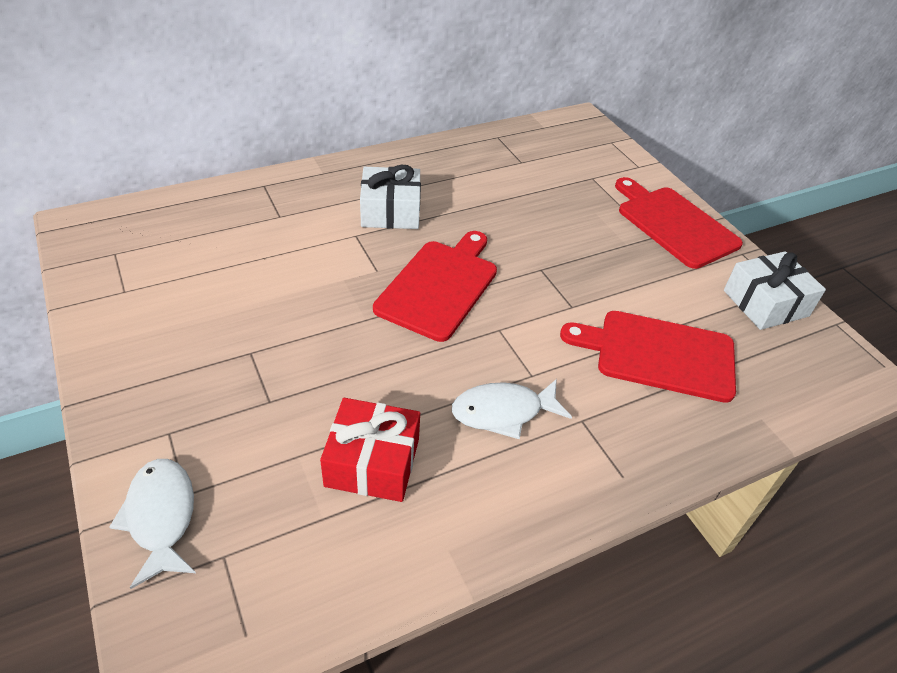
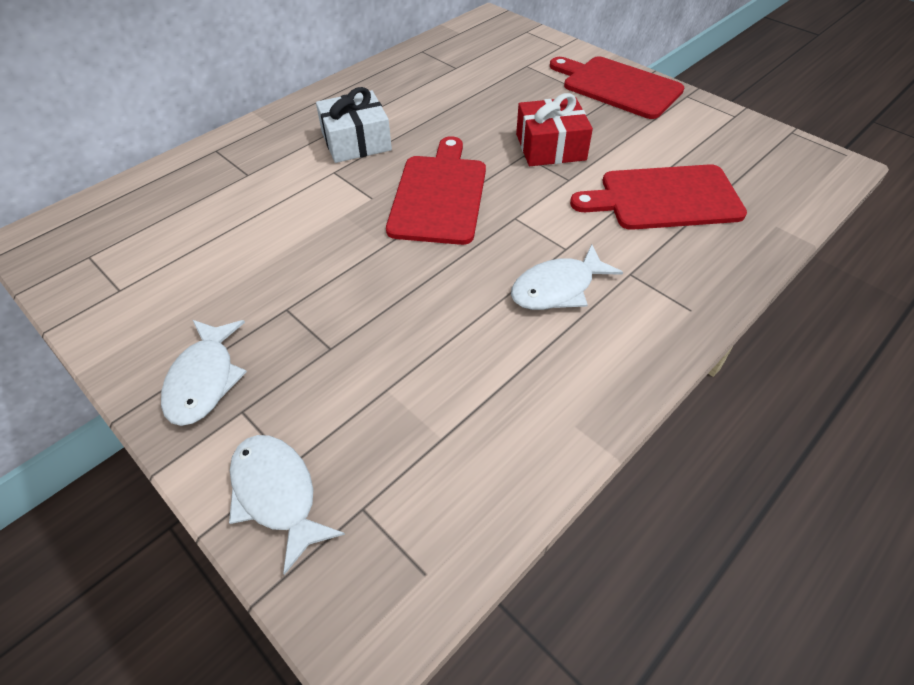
camera: 15 degrees left, 5 degrees up
red gift [320,398,420,502] -> red gift moved to [516,93,593,166]
white gift [724,251,826,330] -> none
none -> white fish [161,320,247,426]

